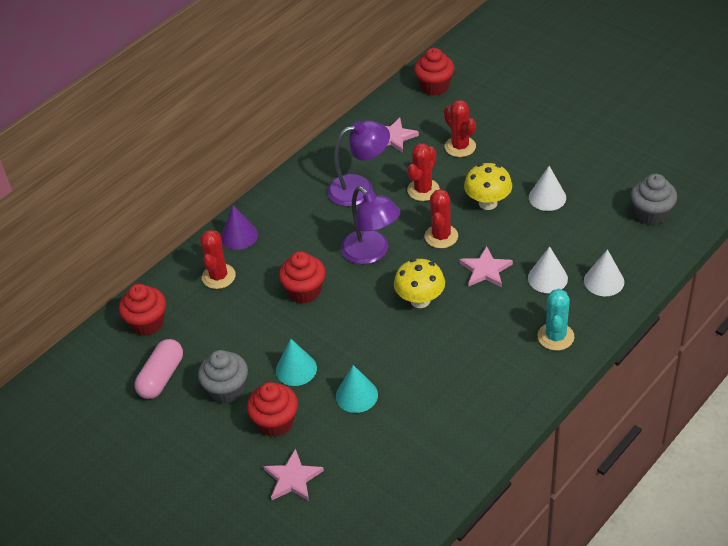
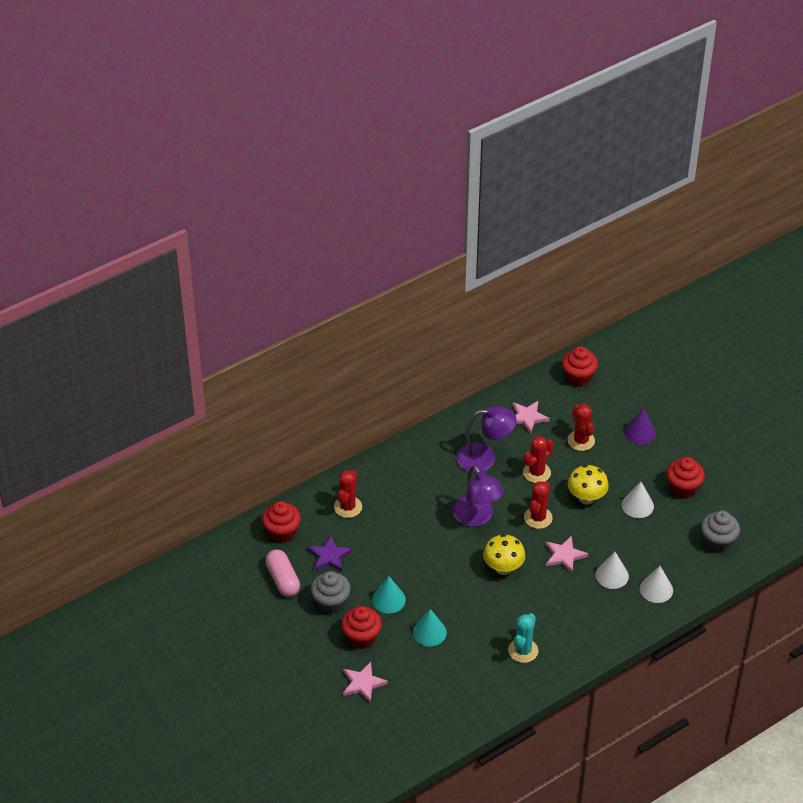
camera: 10 degrees right, 0 degrees up
pink capsule [135,339,183,399] -> pink capsule turned 60 degrees counterclockwise [265,550,300,597]
purple cone [221,205,258,250] -> purple cone moved to [624,409,656,445]
red cupcake [279,251,326,304] -> red cupcake moved to [667,457,705,498]
turquoise cactus [538,288,574,351] -> turquoise cactus moved to [508,613,538,663]
none -> purple star [308,536,352,572]

